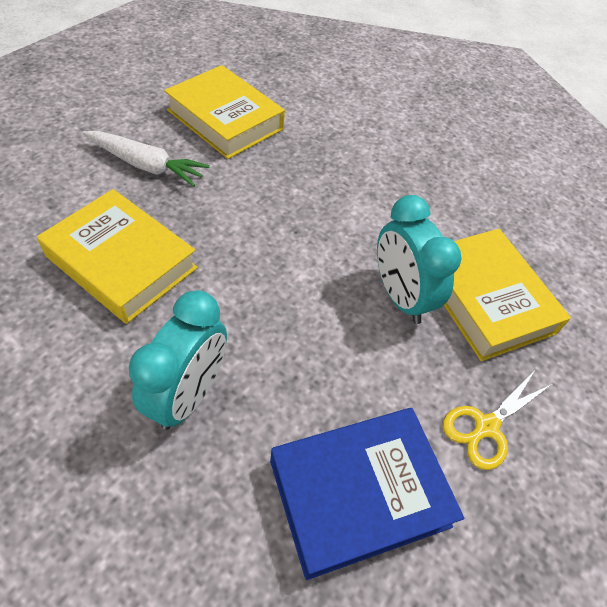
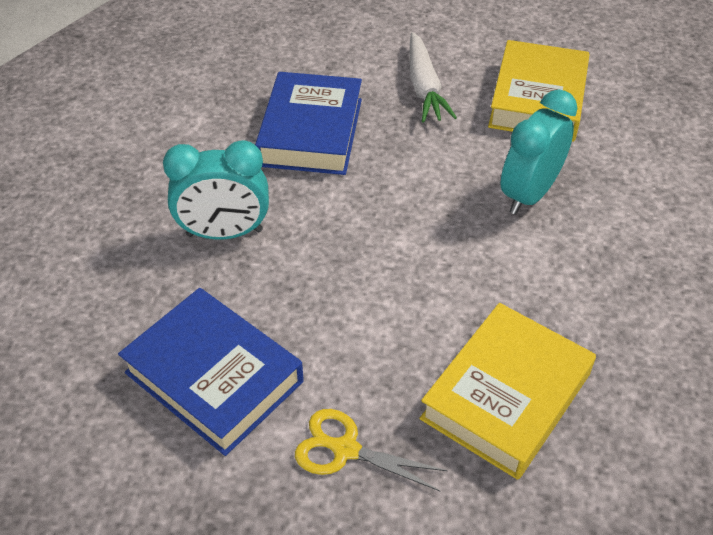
camera: 65 degrees right, 5 degrees down
yellow book [37,189,198,324] -> blue book [255,72,362,175]
turquoise clock [377,195,461,324] -> turquoise clock moved to [501,89,577,215]

